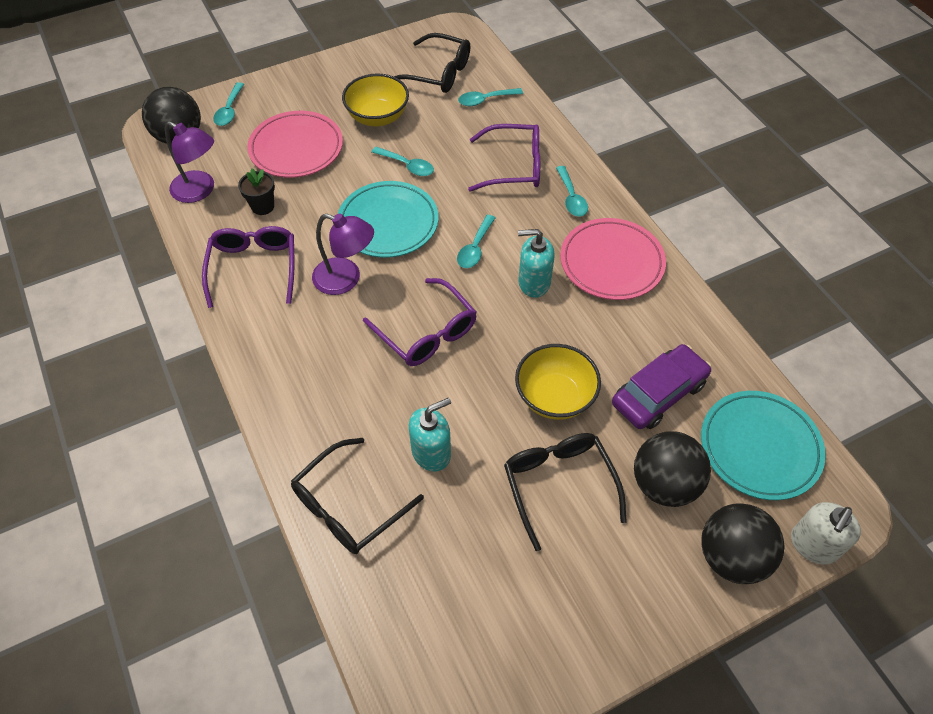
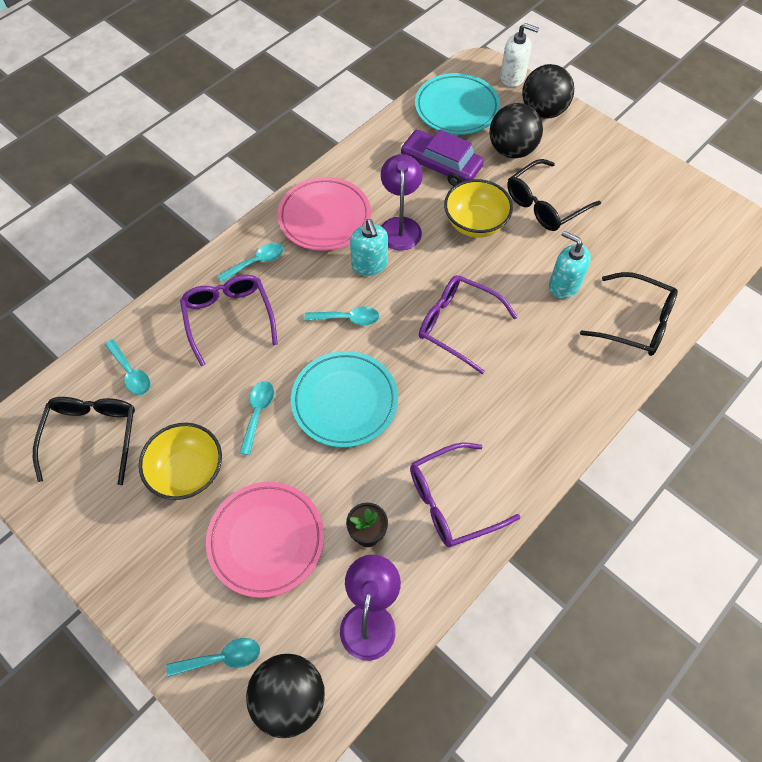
camera: 110 degrees left, 5 degrees up
purple lamp [312,213,374,295] -> purple lamp moved to [381,154,423,251]
purple glasses [363,278,477,366] -> purple glasses turned 90 degrees counterclockwise [419,275,517,374]

